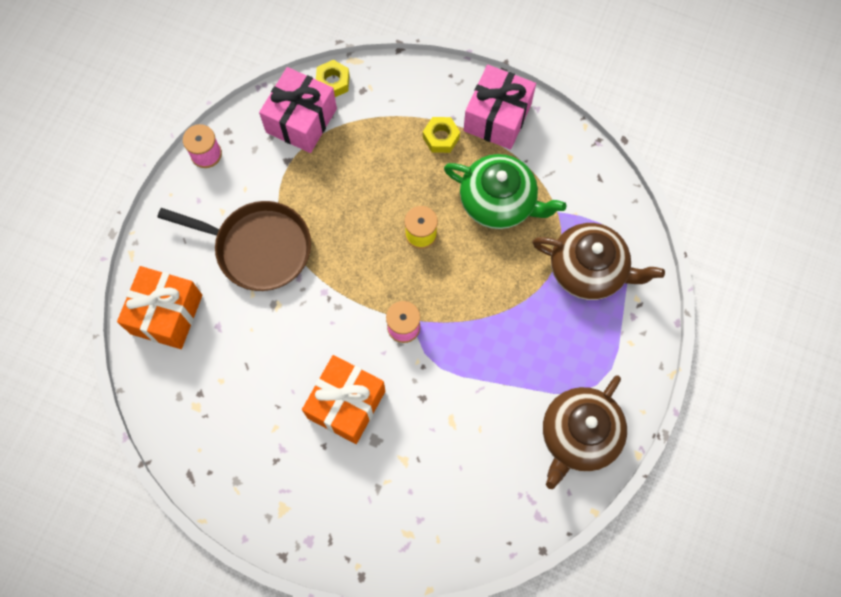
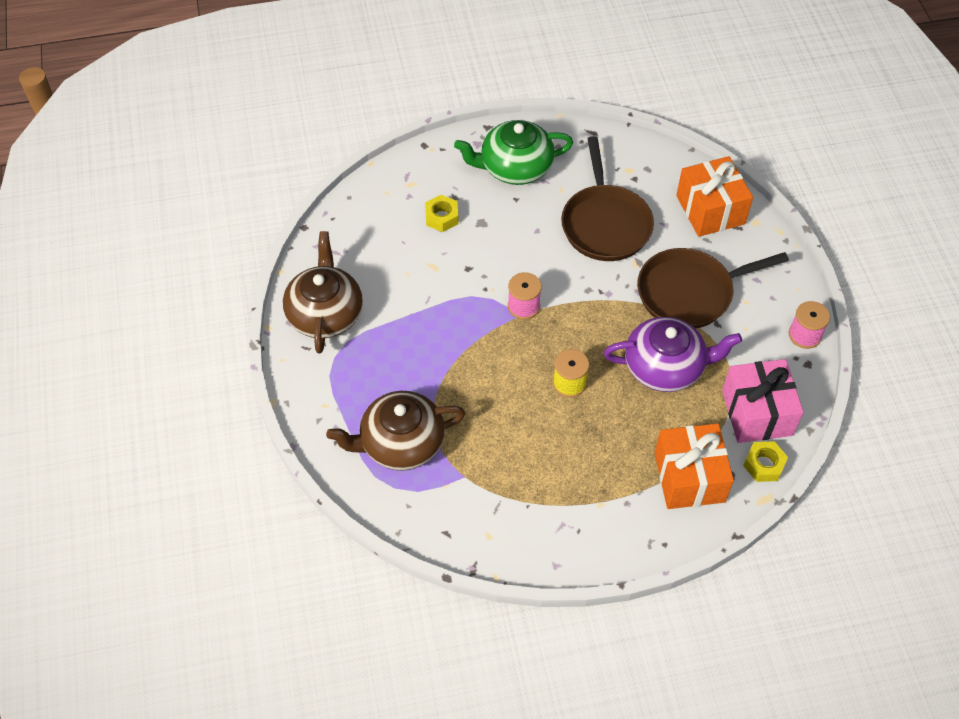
camera: 145 degrees right, 15 degrees down
orange gift [302,355,385,444] -> orange gift moved to [655,423,734,509]
yellow nut [423,117,460,153] -> yellow nut moved to [425,195,459,232]
green teapot [444,154,566,229] -> green teapot moved to [454,120,573,185]
pink gift [463,65,536,150] -> none
none -> brown pan [561,136,654,261]
none -> purple teapot [604,317,742,392]

